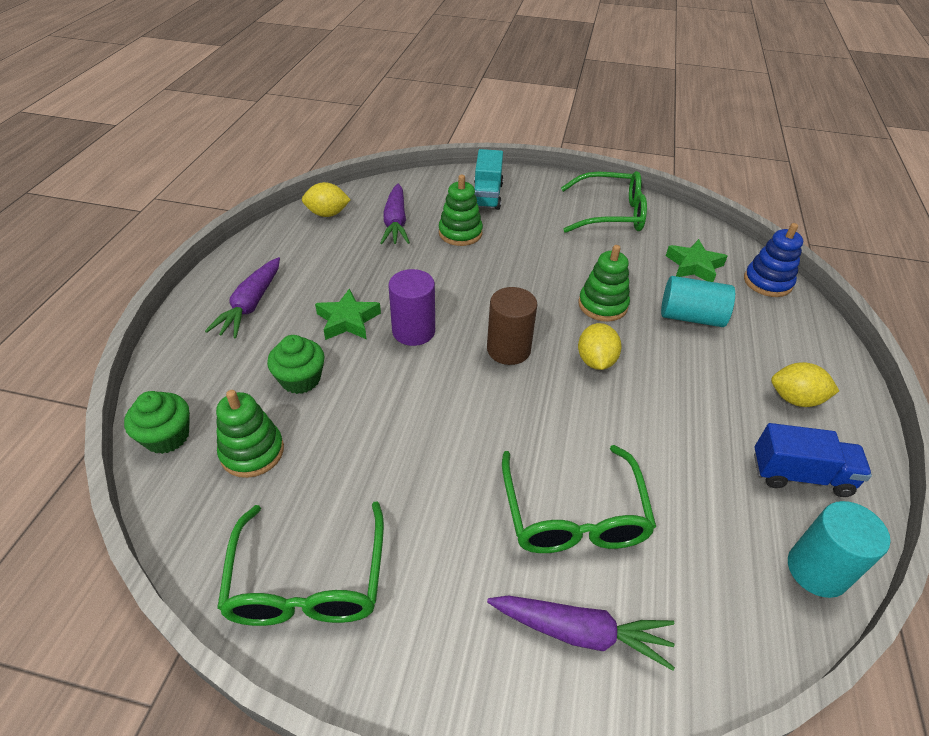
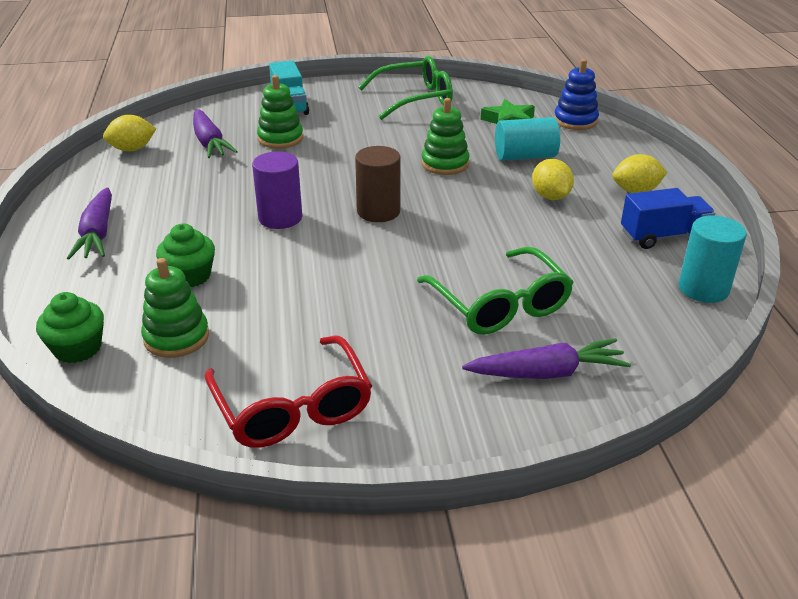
camera: 20 degrees left, 10 degrees down
green glasses [217,501,384,626] -> red glasses [204,336,372,448]
green star [315,289,381,340] -> none
yellow lemon [578,323,622,370] -> yellow lemon moved to [532,159,574,200]

